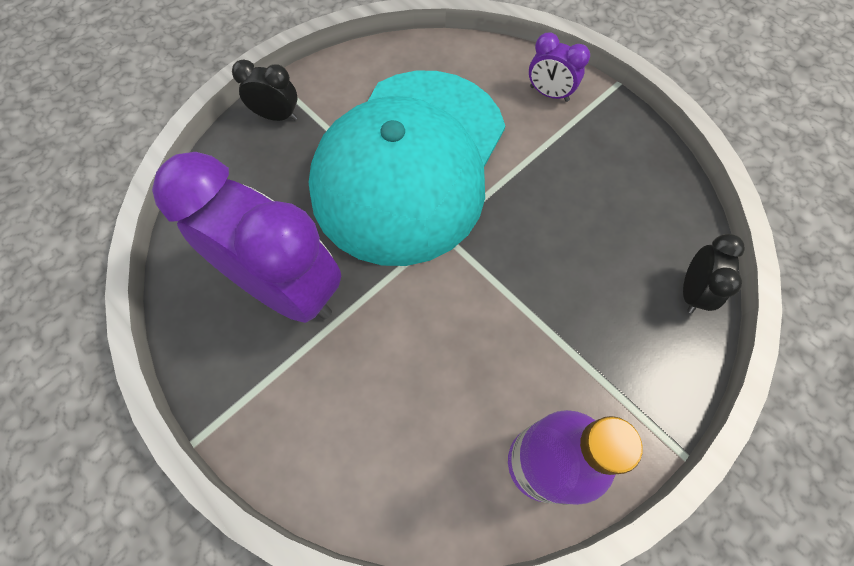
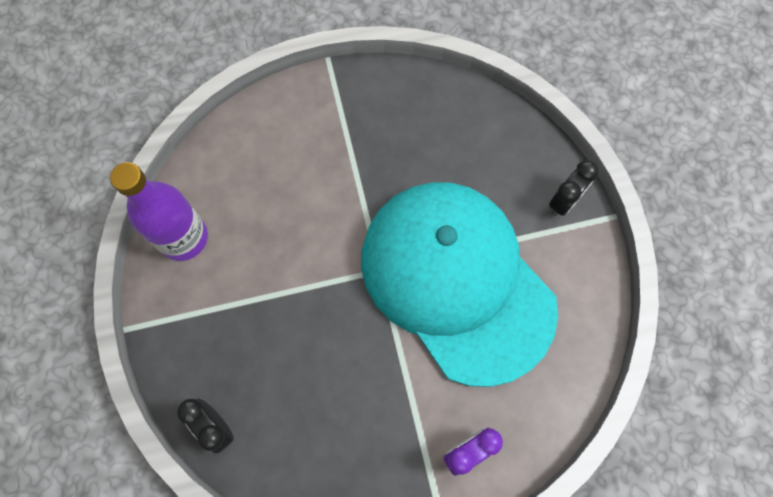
camera: 120 degrees right, 5 degrees up
purple clock [152,152,341,323] -> none

